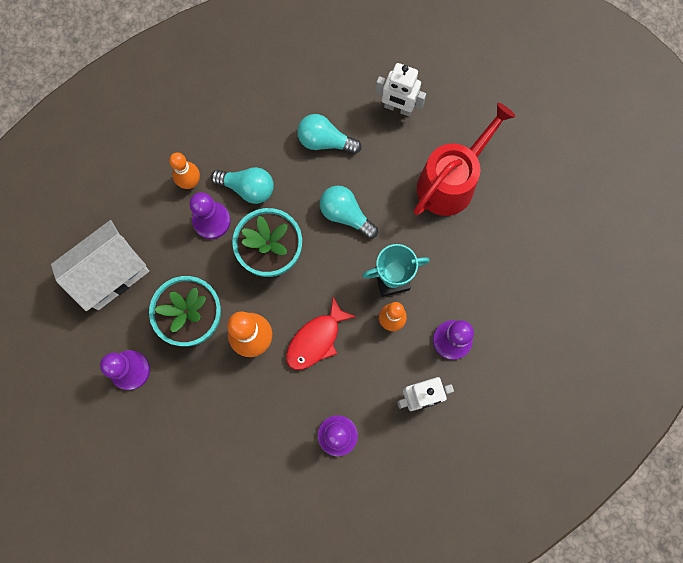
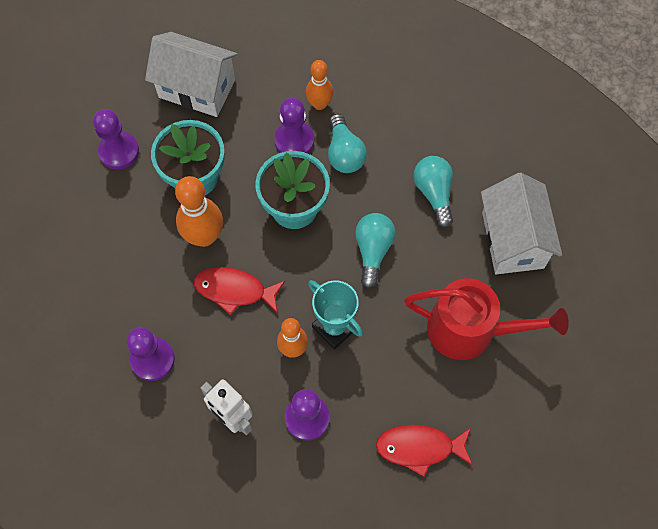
camera: 60 degrees right, 10 degrees down
white robot [375,63,426,116] -> white house [481,173,562,274]
none -> red fish [376,425,473,477]

